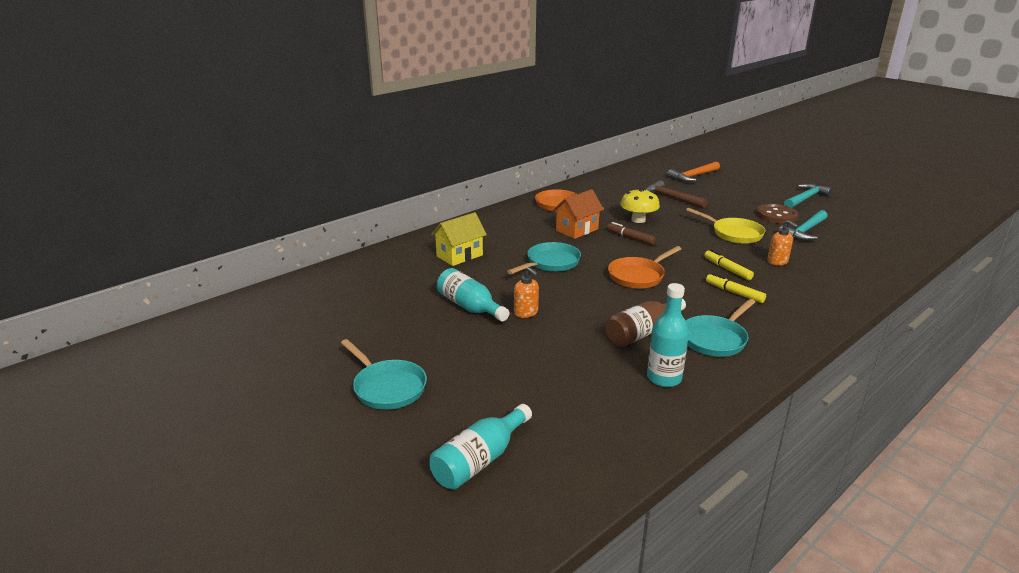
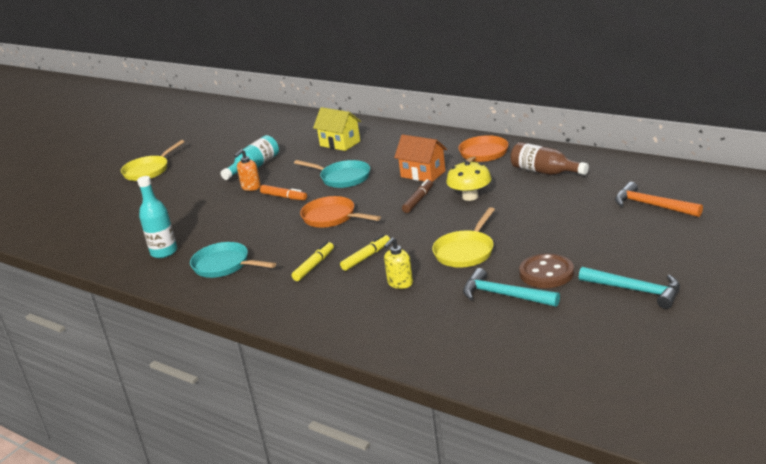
camera: 80 degrees right, 0 degrees up
turquoise pan [341,339,427,410] -> yellow pan [121,140,185,181]
turquoise bottle [429,404,532,490] -> none
brown bottle [606,298,686,347] -> brown bottle moved to [510,142,589,175]
brown hammer [646,180,708,209] -> none
orange soap dispenser [767,220,798,266] -> yellow soap dispenser [384,237,413,289]
none -> orange marker [260,185,307,200]

